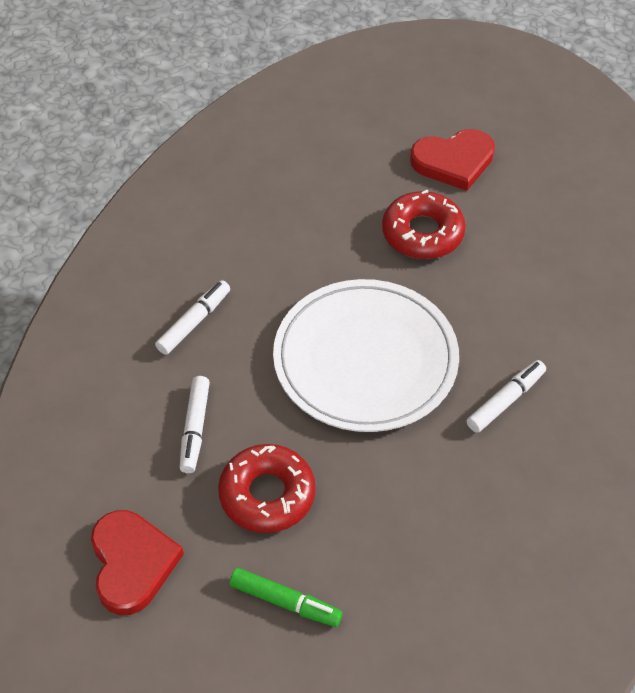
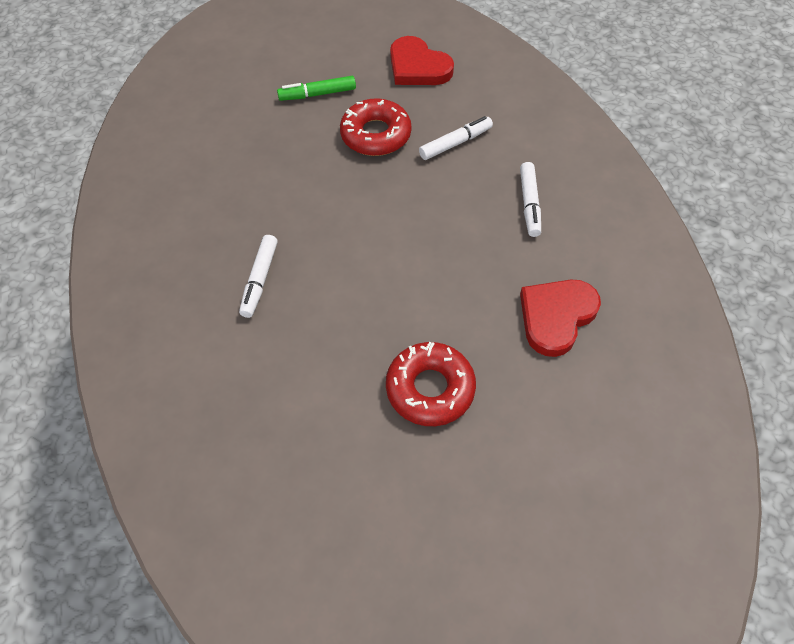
camera: 145 degrees right, 5 degrees up
white marker [180,376,210,473] -> white marker turned 90 degrees clockwise [419,116,493,160]
white plate [273,279,459,432] -> none
red heart [410,129,495,191] -> red heart moved to [520,280,601,357]

